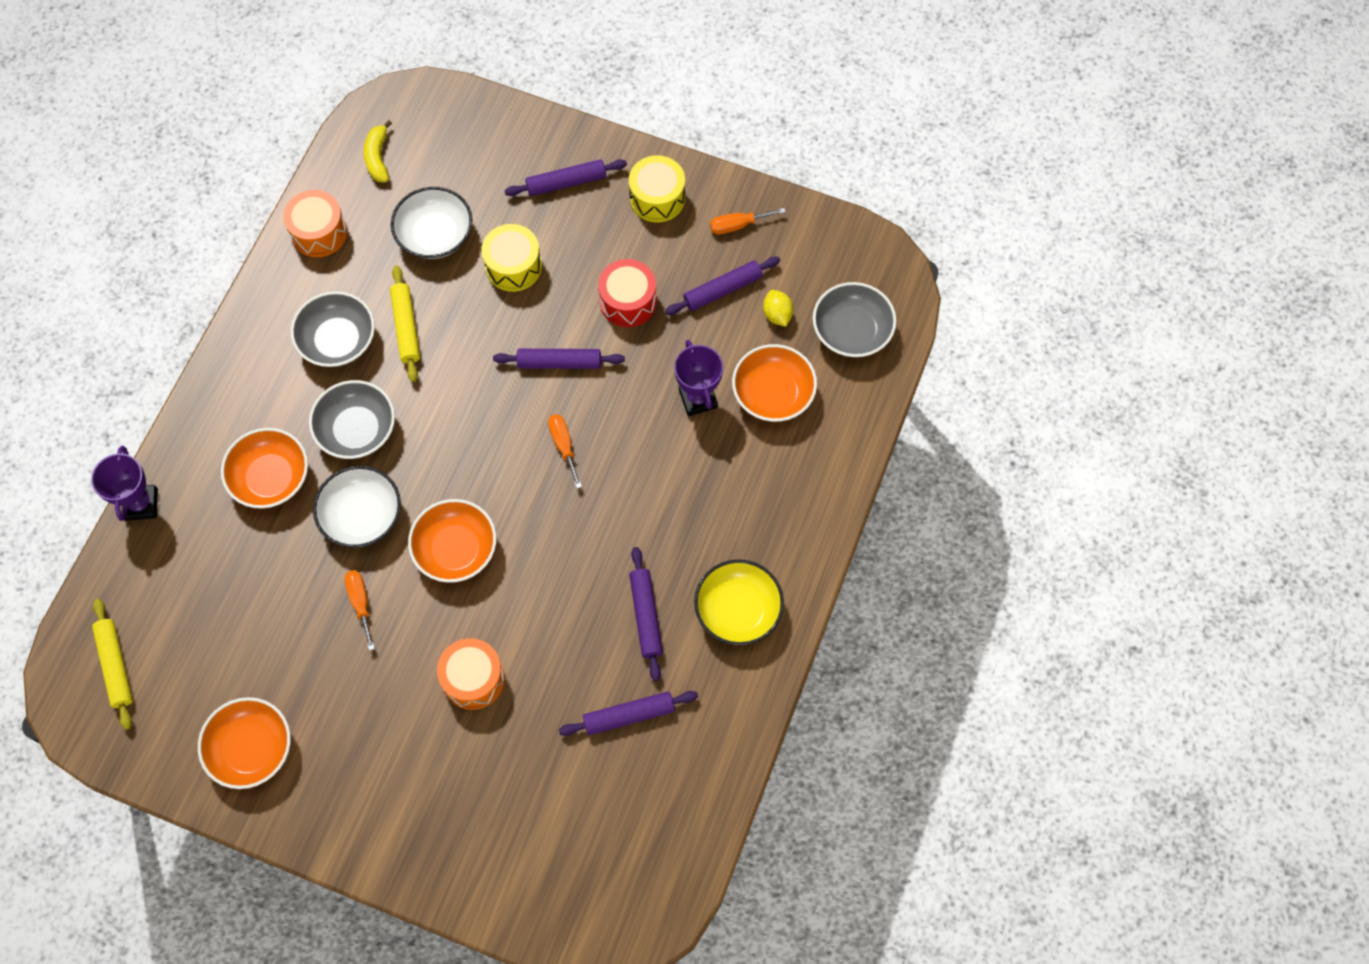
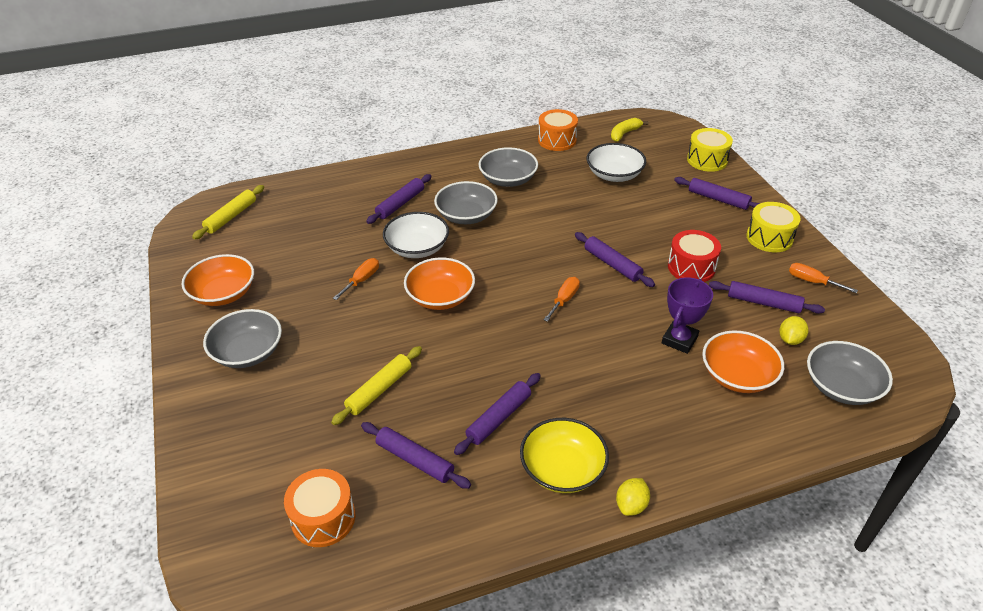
camera: 50 degrees right, 25 degrees down
purple trophy [91,446,158,521] -> none
orange bowl [221,428,308,509] -> purple rolling pin [366,174,432,224]
yellow rolling pin [390,266,420,382] -> yellow rolling pin moved to [331,346,422,425]
orange drum [437,638,505,710] -> orange drum moved to [284,469,356,547]
yellow drum [481,224,542,292] -> yellow drum moved to [687,128,733,172]
none -> grey bowl [203,309,282,368]
none -> yellow lemon [616,478,650,516]

